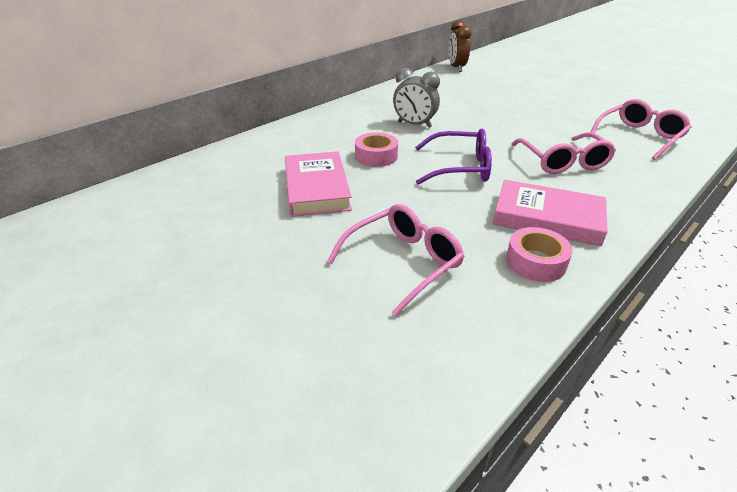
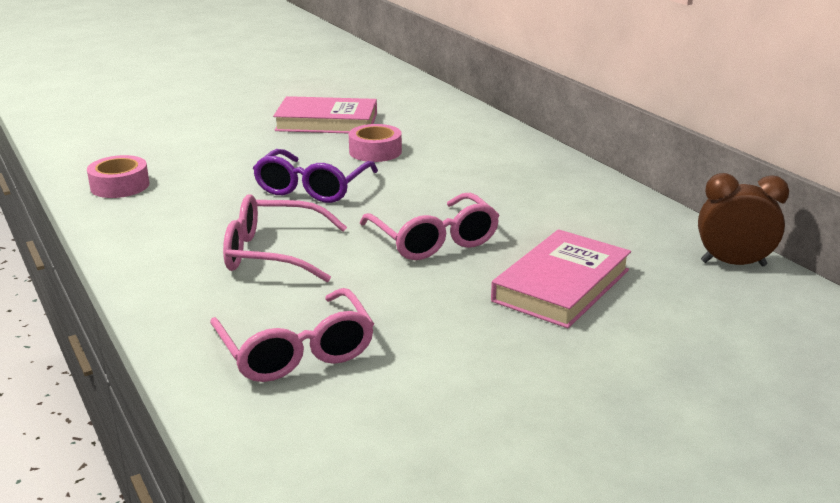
camera: 105 degrees right, 10 degrees down
pink glasses [327,204,464,316] -> pink glasses moved to [360,193,500,260]
grey clock [393,68,440,128] -> none
pink book [493,180,608,246] -> pink book moved to [491,229,631,328]

